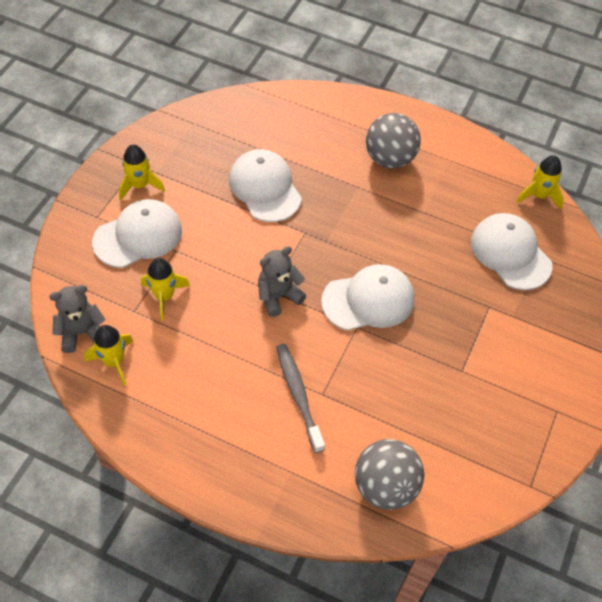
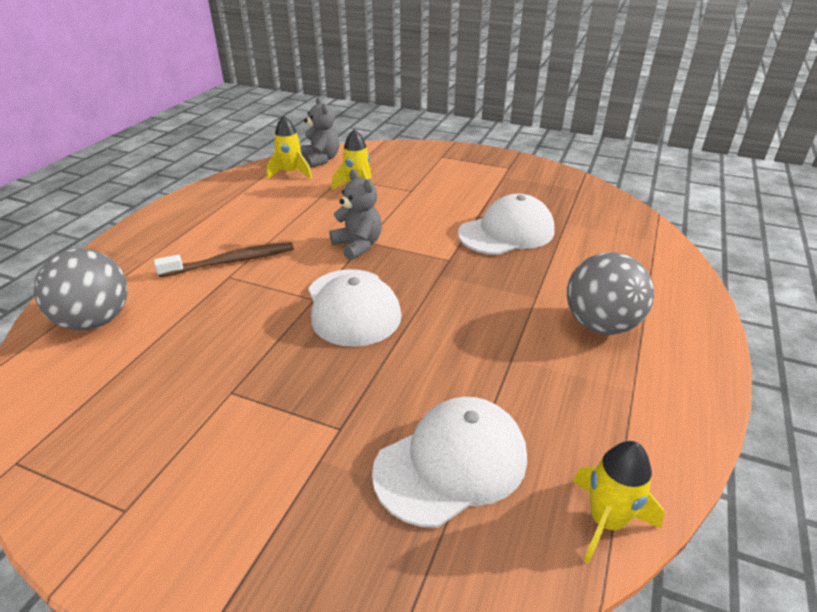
camera: 90 degrees right, 20 degrees down
white cap [92,199,182,268] -> none
yellow rocket [119,144,165,200] -> none
grey toothbrush [276,344,325,453] -> brown toothbrush [154,242,294,277]

